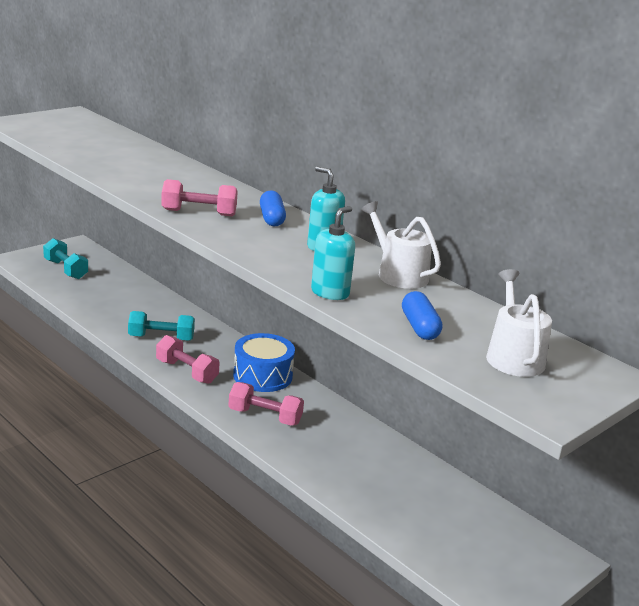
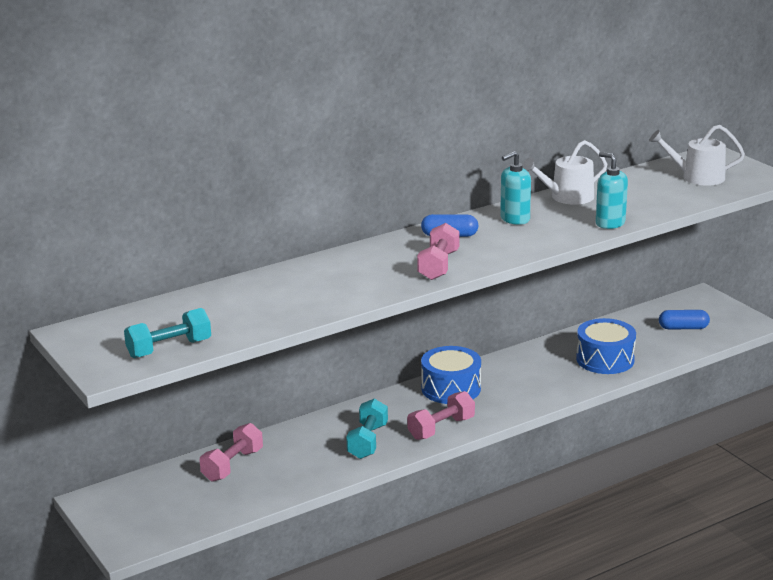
camera: 75 degrees left, 0 degrees up
turquoise dumbbell [43,238,88,279] -> turquoise dumbbell moved to [124,308,211,358]
pink dumbbell [228,382,304,426] -> pink dumbbell moved to [200,423,263,482]
blue capsule [402,291,443,340] -> blue capsule moved to [659,310,710,329]
none -> blue drum [576,318,636,374]

